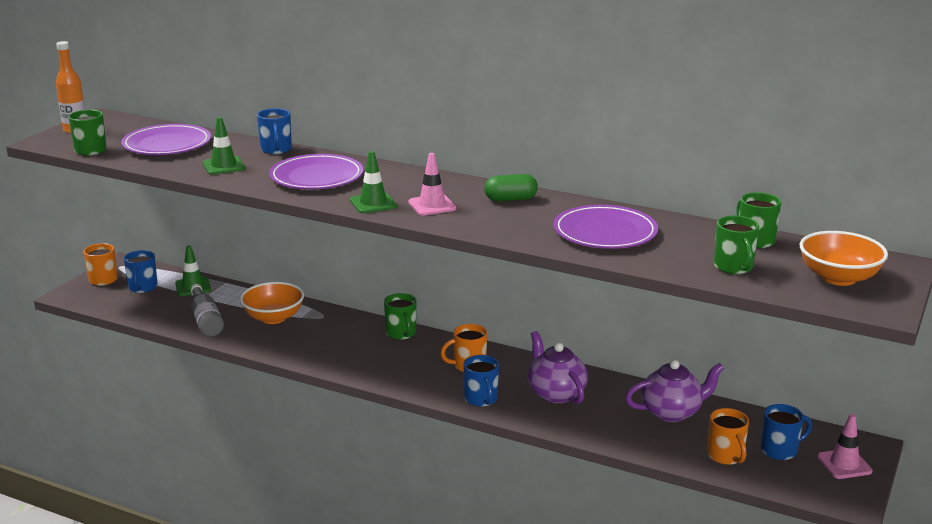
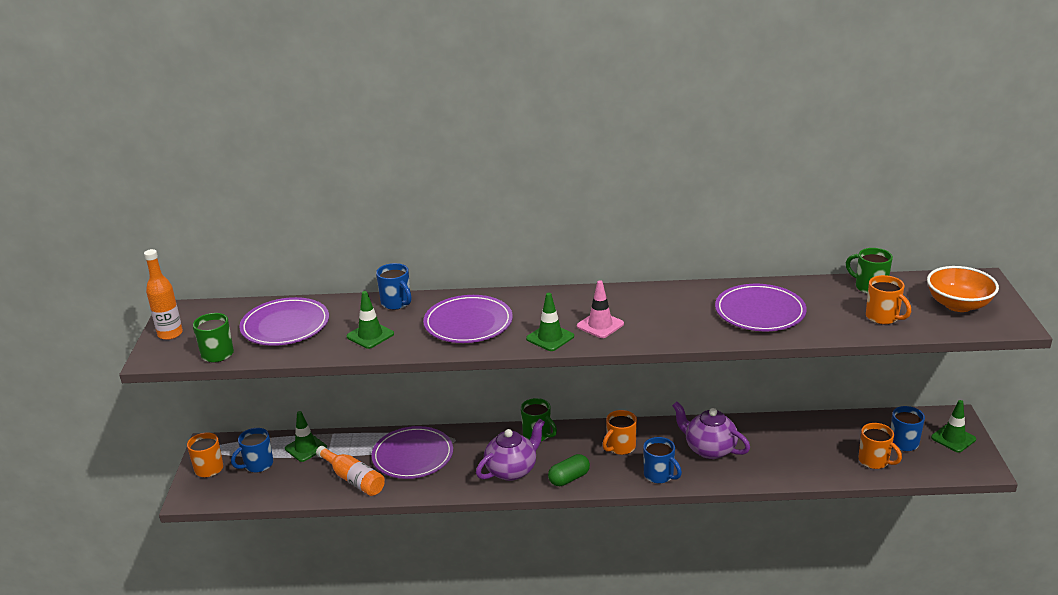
camera: 25 degrees left, 5 degrees up
blue mug [124,250,158,293] -> blue mug turned 75 degrees clockwise [231,428,273,473]
grey bottle [190,284,224,337] -> orange bottle [316,446,385,496]
orange bowl [240,282,304,324] -> purple plate [371,426,453,479]
green capsule [484,174,538,201] -> green capsule moved to [548,454,590,486]
purple teapot [625,360,724,422] -> purple teapot moved to [476,419,545,481]
green mug [714,216,759,274] -> orange mug [866,275,911,324]
pink traffic cone [817,414,872,479] -> green traffic cone [931,400,976,452]

